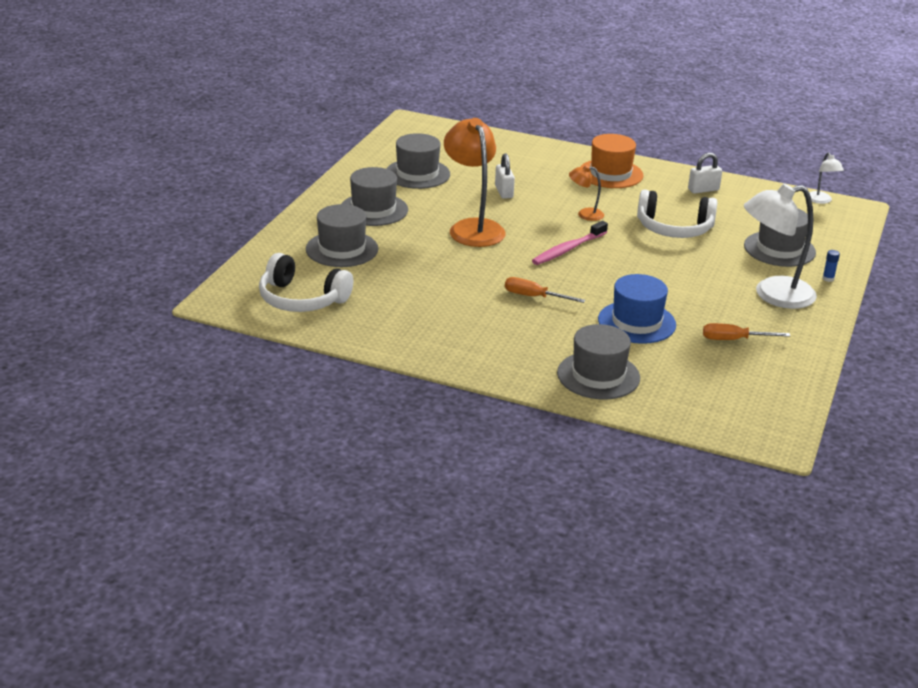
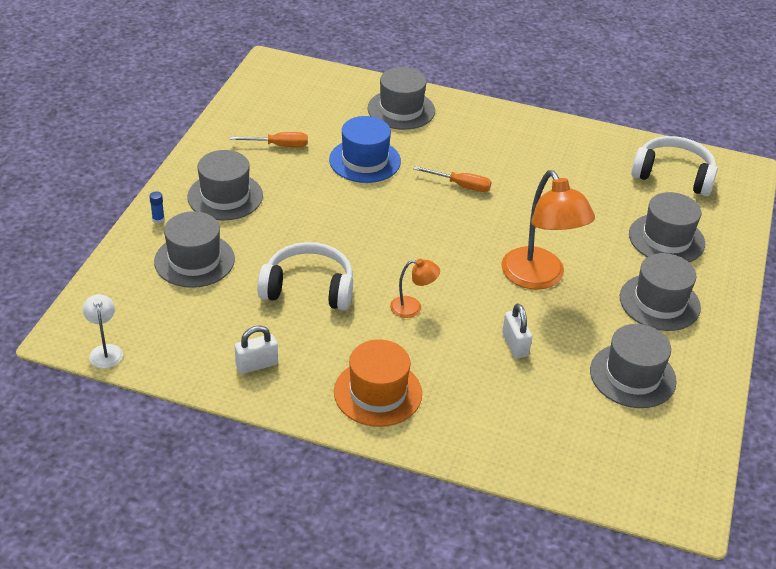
camera: 175 degrees right, 10 degrees up
pink toothbrush [532,221,608,265] -> none
white lamp [744,184,817,309] -> grey hat [187,150,263,220]

